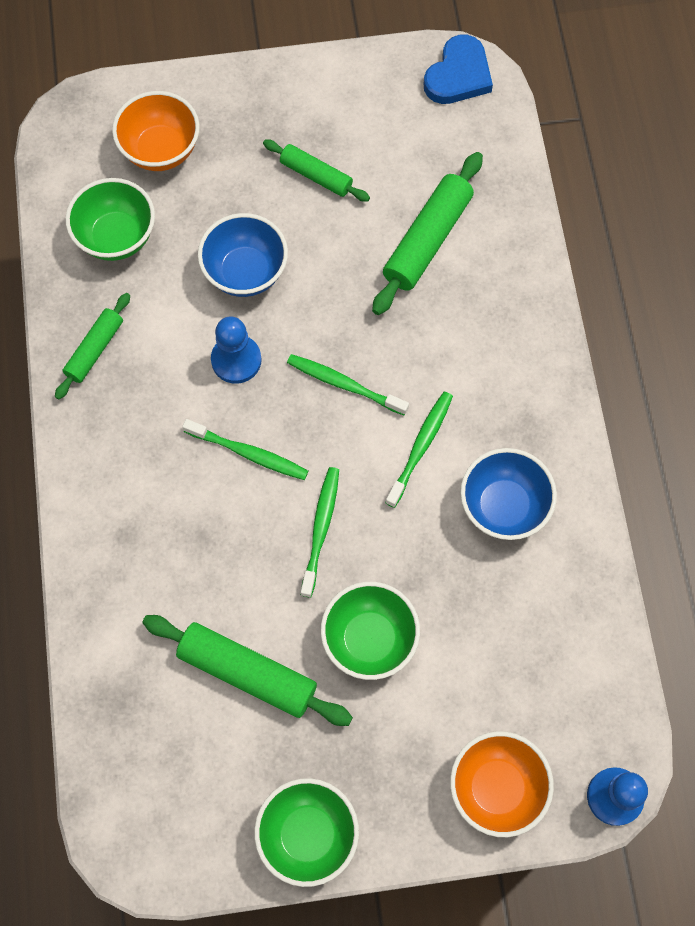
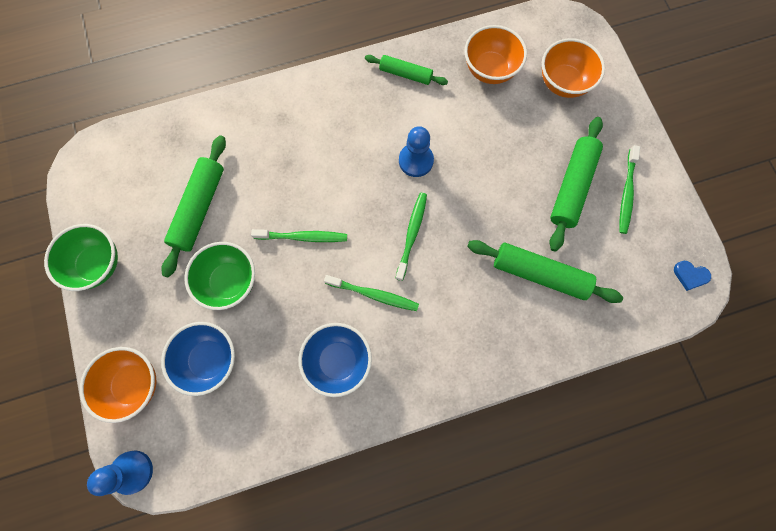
camera: 80 degrees right, 5 degrees up
green bowl [65,178,155,261] -> orange bowl [464,25,527,84]
green toothbrush [182,419,308,480] -> green toothbrush moved to [619,145,640,234]
blue bowl [198,213,288,297] -> blue bowl moved to [161,322,235,396]
green rolling pin [263,140,370,202] -> green rolling pin [549,117,603,252], size x1.63
blue heart [424,35,493,104] -> blue heart [674,261,711,291], size x0.55

